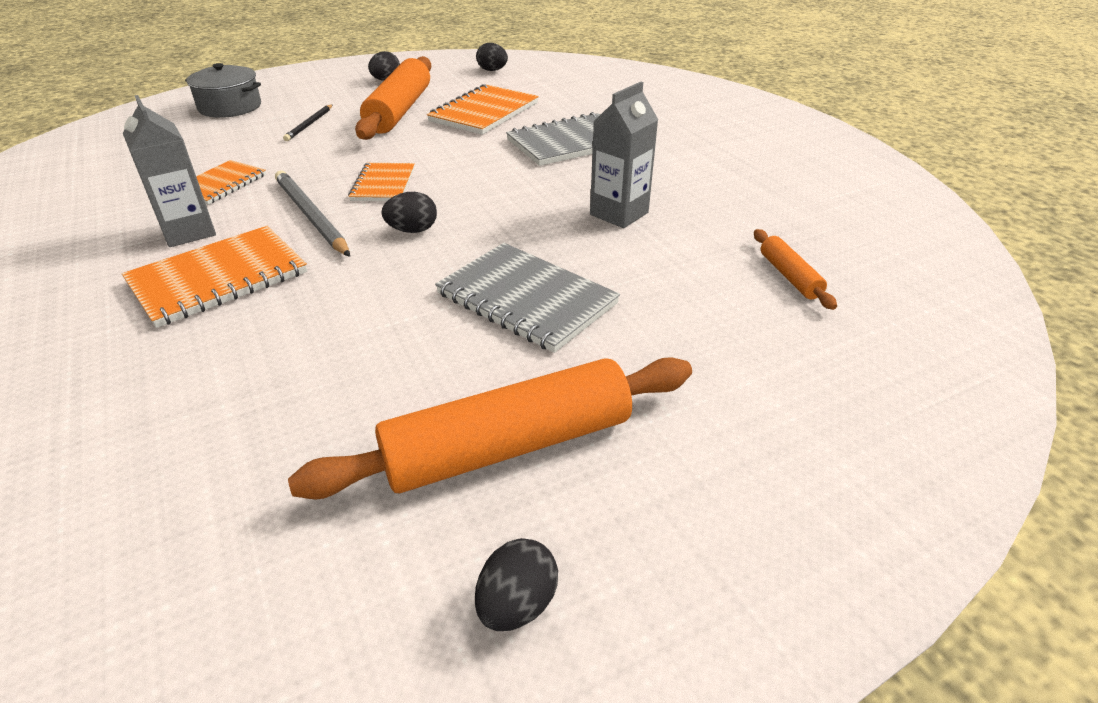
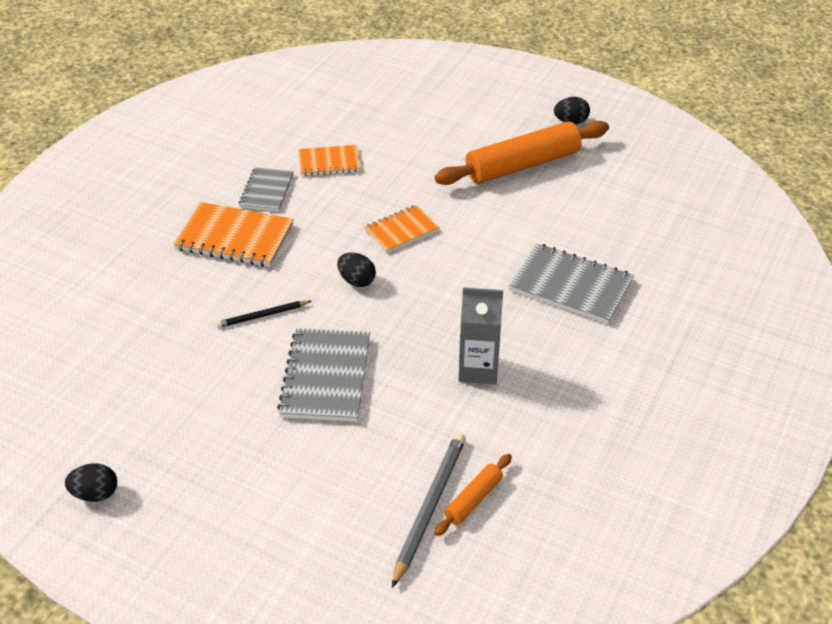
camera: 55 degrees right, 5 degrees up
grey carton [123,95,216,247] -> grey notebook [239,167,294,212]
grey pot [185,63,261,118] -> none
grey pencil [275,171,350,257] -> grey pencil moved to [392,433,466,588]
black pencil [283,104,333,141] -> black pencil moved to [216,301,311,328]
orange rolling pin [288,358,692,499] -> none
orange notebook [427,84,539,135] -> none
black egg [476,43,508,71] -> none

